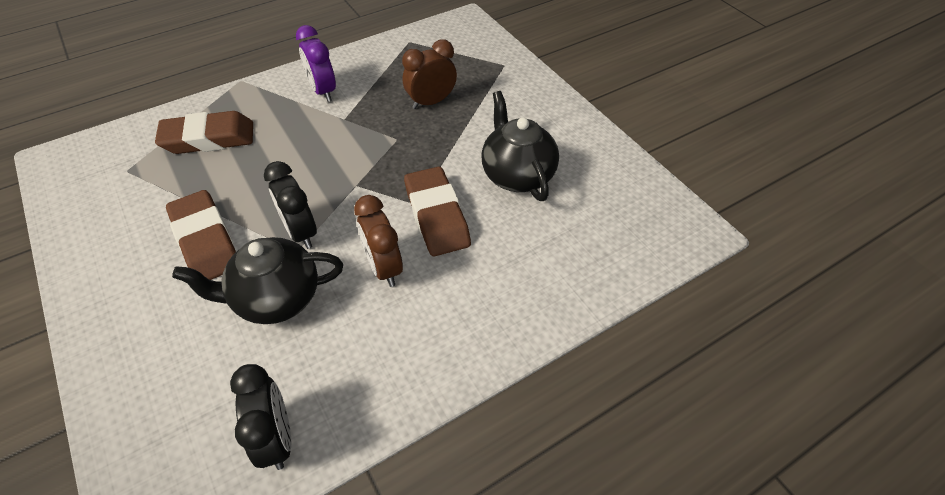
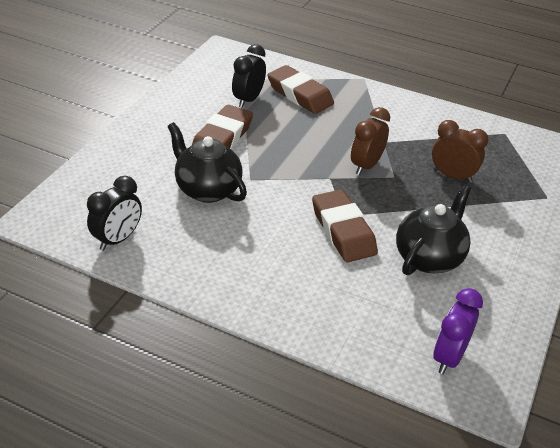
camera: 55 degrees right, 10 degrees down
black clock [264,161,317,249] -> black clock moved to [232,44,266,108]
purple clock [296,25,336,102] -> purple clock moved to [433,288,483,374]
brown clock [354,195,403,287] -> brown clock moved to [351,107,390,175]
brown eraser [404,166,471,256] -> brown eraser turned 60 degrees counterclockwise [312,189,378,262]

